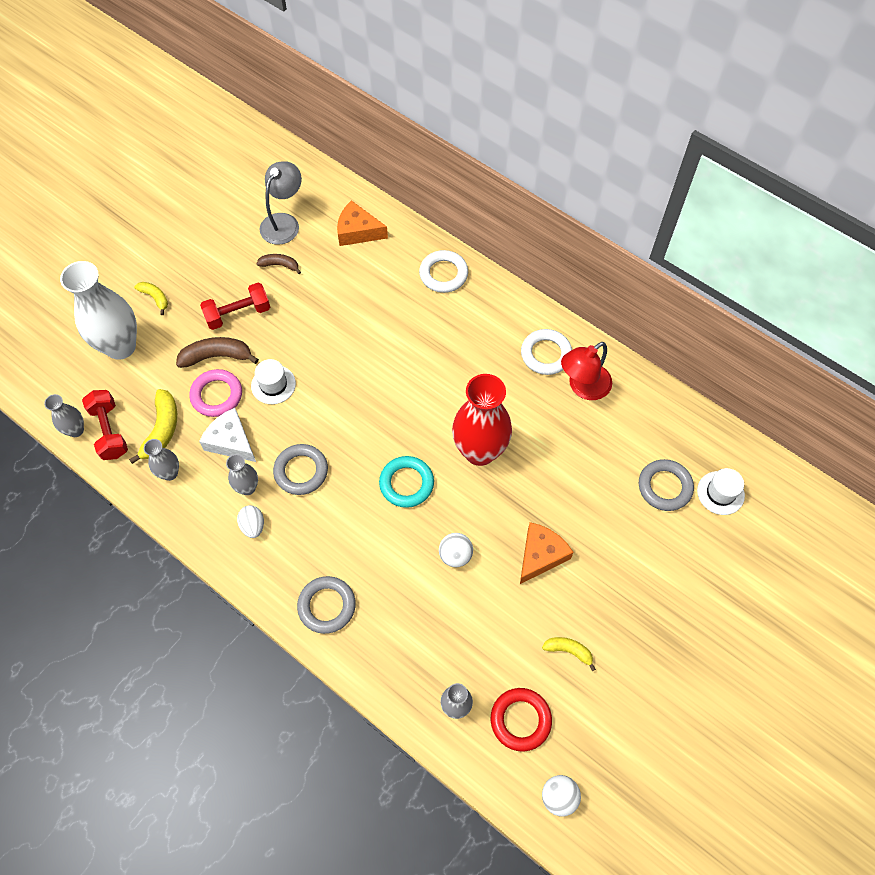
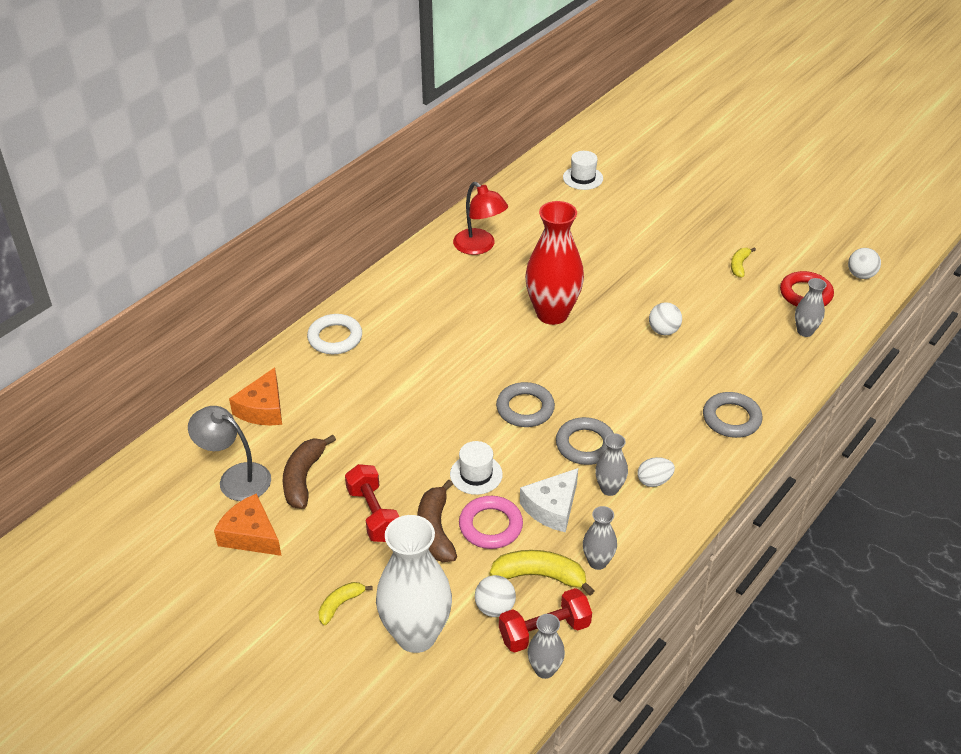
camera: 90 degrees left, 20 degrees down
brown banana [256,254,301,274] -> brown banana [282,435,336,509], size x1.66
turquoise ring [379,456,434,508] -> none
orange cheese [520,522,573,584] -> orange cheese moved to [214,493,282,556]
white ring [521,329,572,375] -> none
grey ring [639,459,694,511] -> grey ring moved to [496,382,555,427]
none -> white ball [475,575,516,617]

